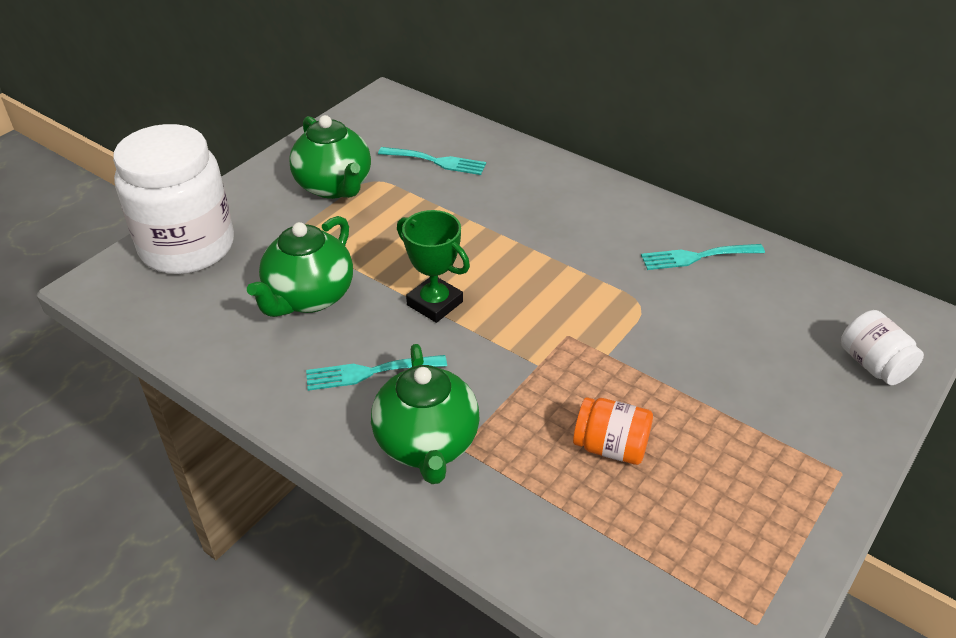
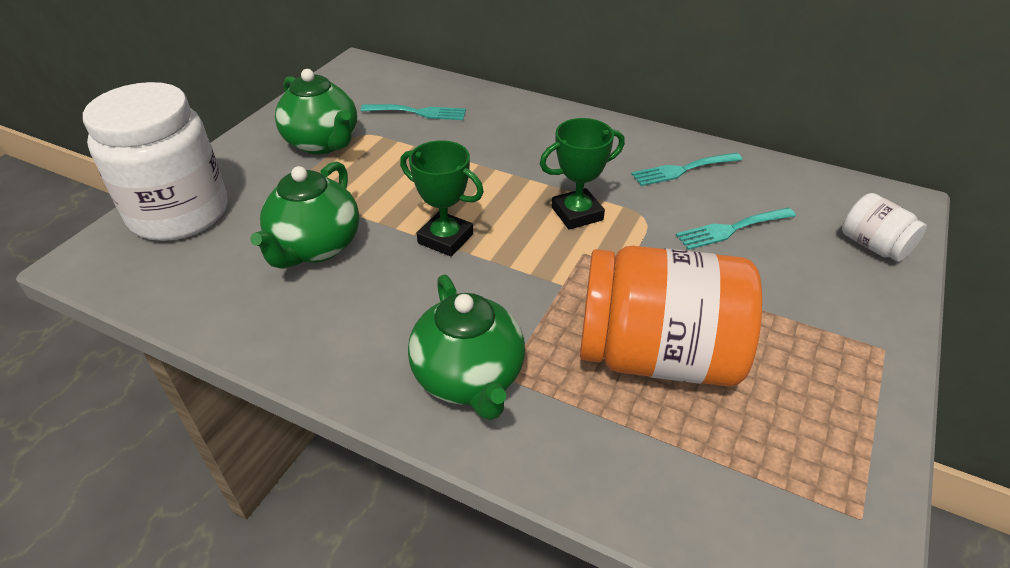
camera: 10 degrees left, 0 degrees up
turquoise fork [306,355,447,391] -> turquoise fork moved to [676,207,796,250]
orange jar [573,397,653,465] -> orange jar [580,246,762,387], size x2.13
none -> green trophy [540,118,625,230]

